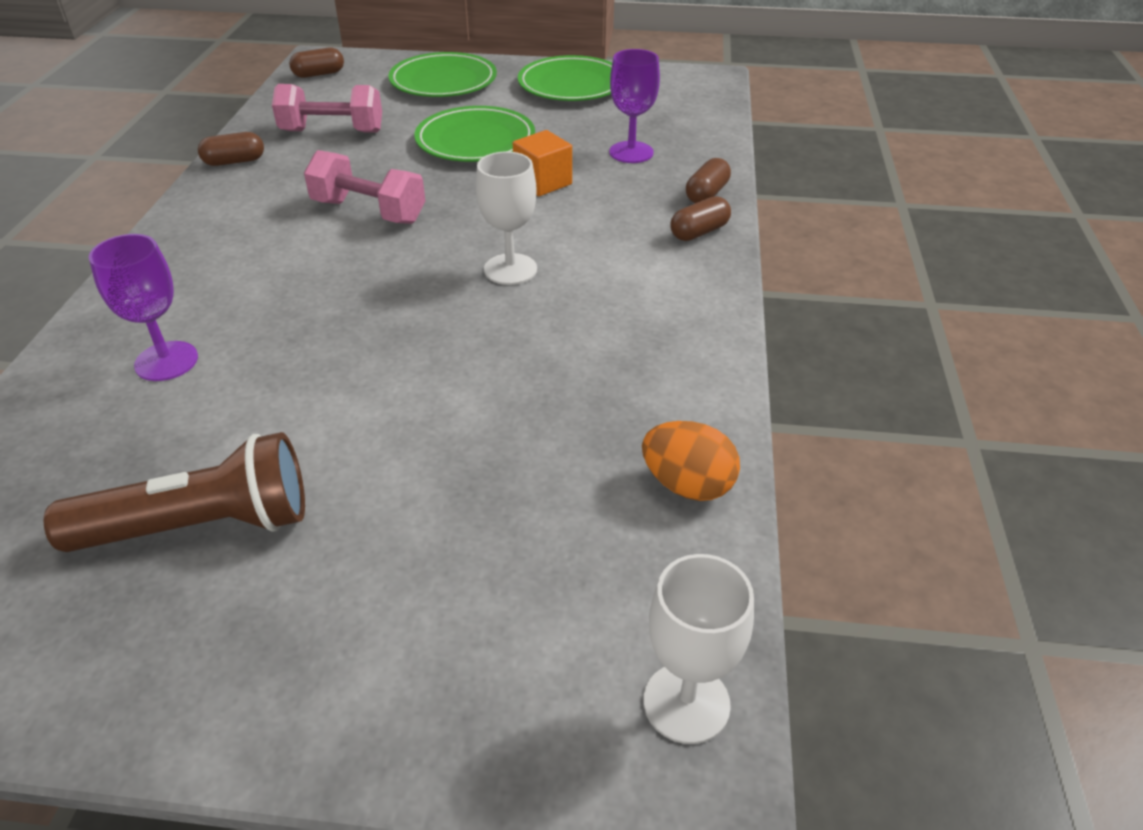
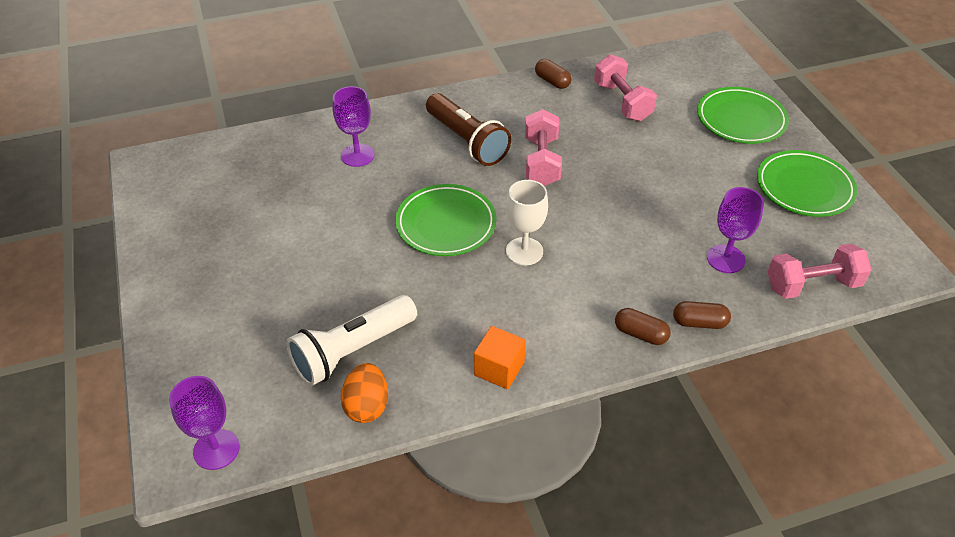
camera: 65 degrees right, 5 degrees up
brown flashlight [44,432,305,552] -> brown flashlight moved to [426,93,511,166]
brown capsule [289,48,344,78] -> none
green plate [415,106,535,162] -> green plate moved to [395,184,497,256]
orange cube [513,130,572,196] -> orange cube moved to [474,326,526,389]
white goblet [644,554,754,744] -> purple goblet [169,376,239,470]
none -> white flashlight [286,295,417,386]
none -> pink dumbbell [768,244,871,299]

